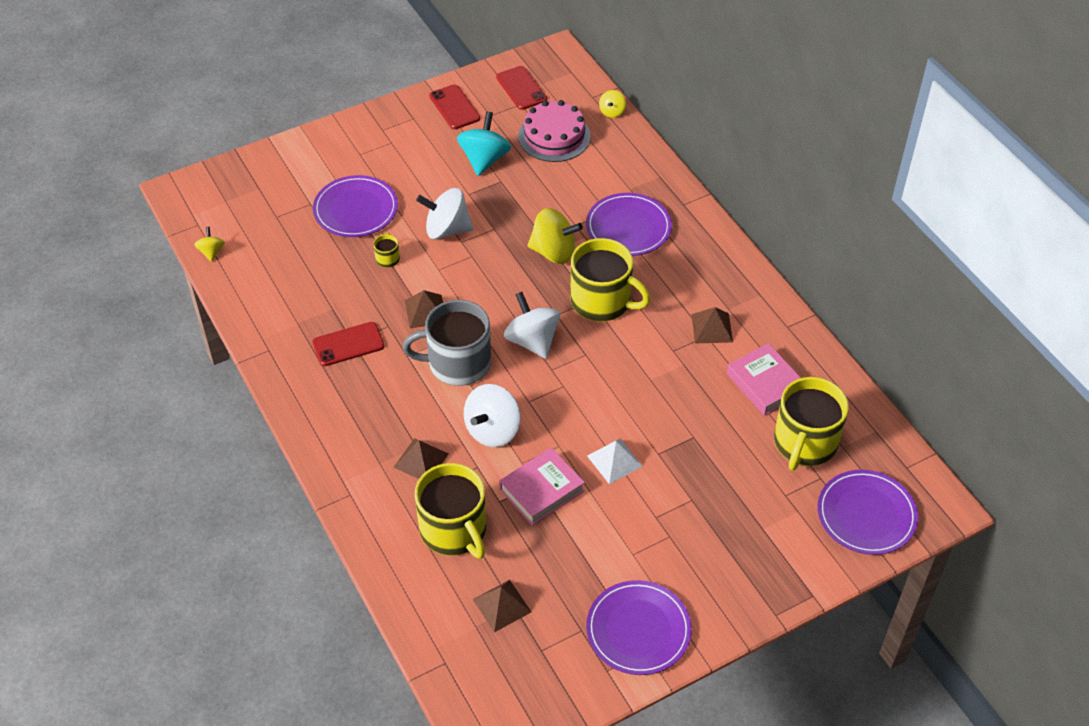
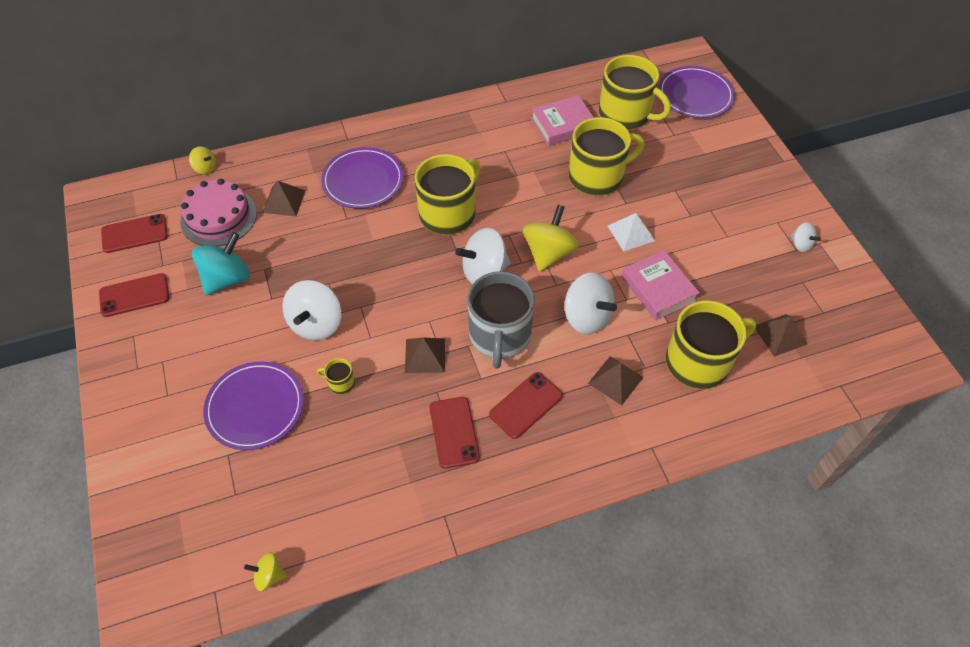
camera: 80 degrees left, 5 degrees up
turquoise spinning top [457,111,511,176] -> turquoise spinning top turned 105 degrees clockwise [192,232,250,295]
yellow spinning top [527,208,583,264] -> yellow spinning top moved to [523,205,579,272]
purple plate [586,580,692,675] -> white spinning top [790,222,821,252]
brown pyramid [691,307,733,343] -> brown pyramid moved to [262,181,305,216]
none -> red phone [489,372,563,439]
none -> yellow mug [568,117,644,196]

